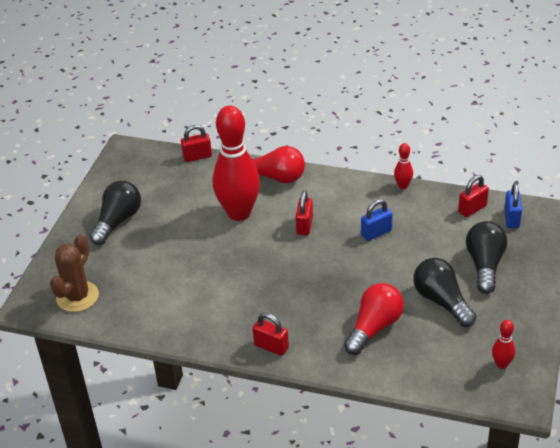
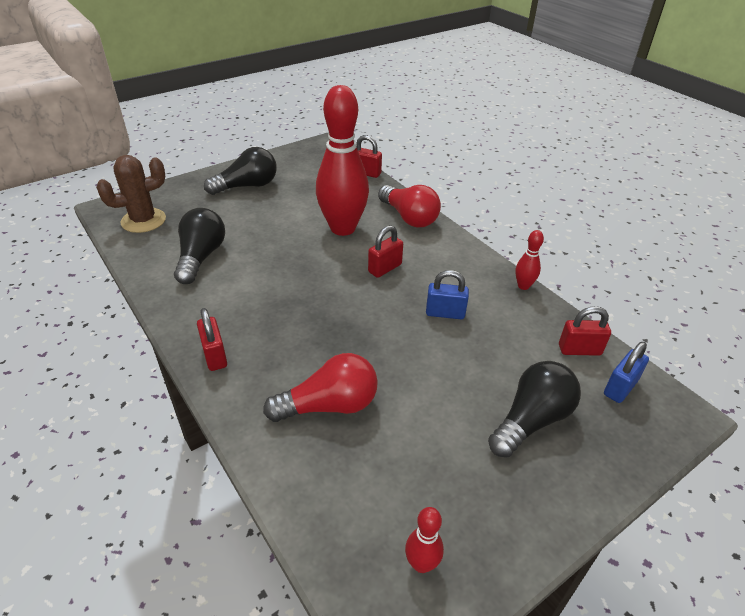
camera: 35 degrees right, 0 degrees up
black light bulb [414,258,476,327] -> black light bulb moved to [174,208,225,284]

